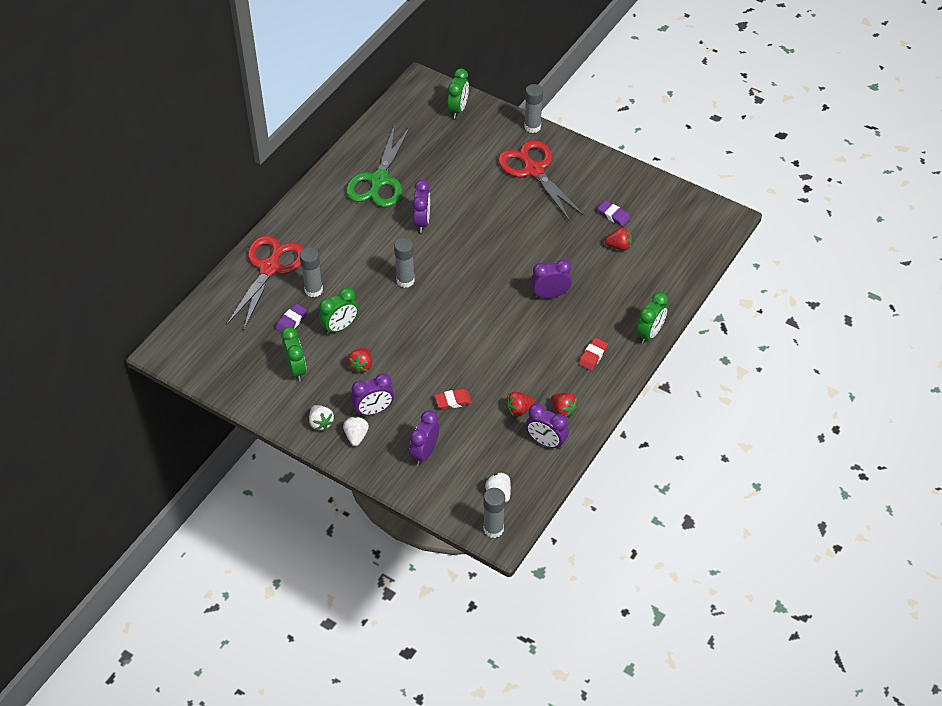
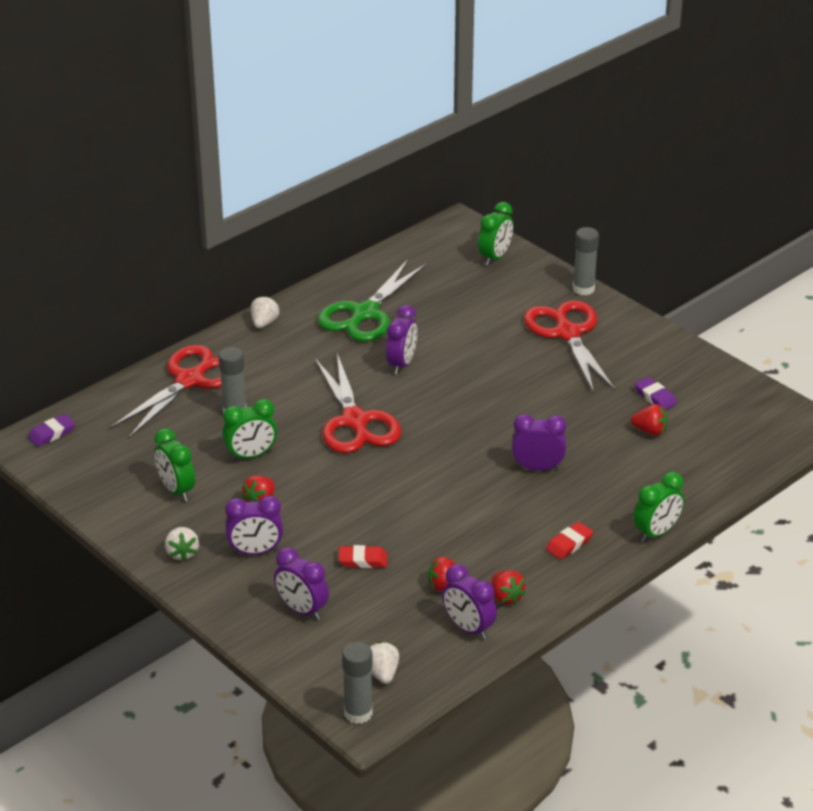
camera: 15 degrees right, 15 degrees down
purple eraser [275,304,308,333] -> purple eraser moved to [28,414,75,447]
green clock [281,327,306,381] -> green clock turned 150 degrees clockwise [154,428,195,501]
white strawberry [343,416,369,446] -> white strawberry moved to [251,296,280,329]
grey glue stick [394,238,415,288] -> red scissors [315,353,402,453]
purple clock [409,410,439,466] -> purple clock turned 90 degrees counterclockwise [274,547,329,620]

